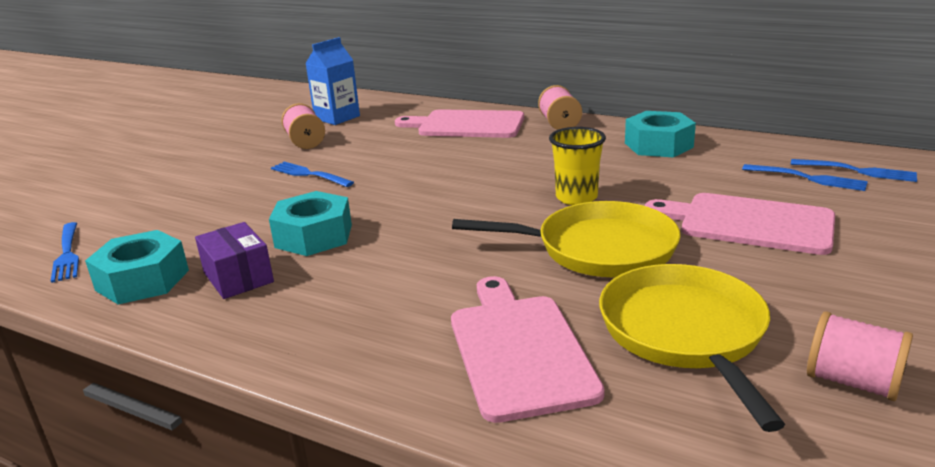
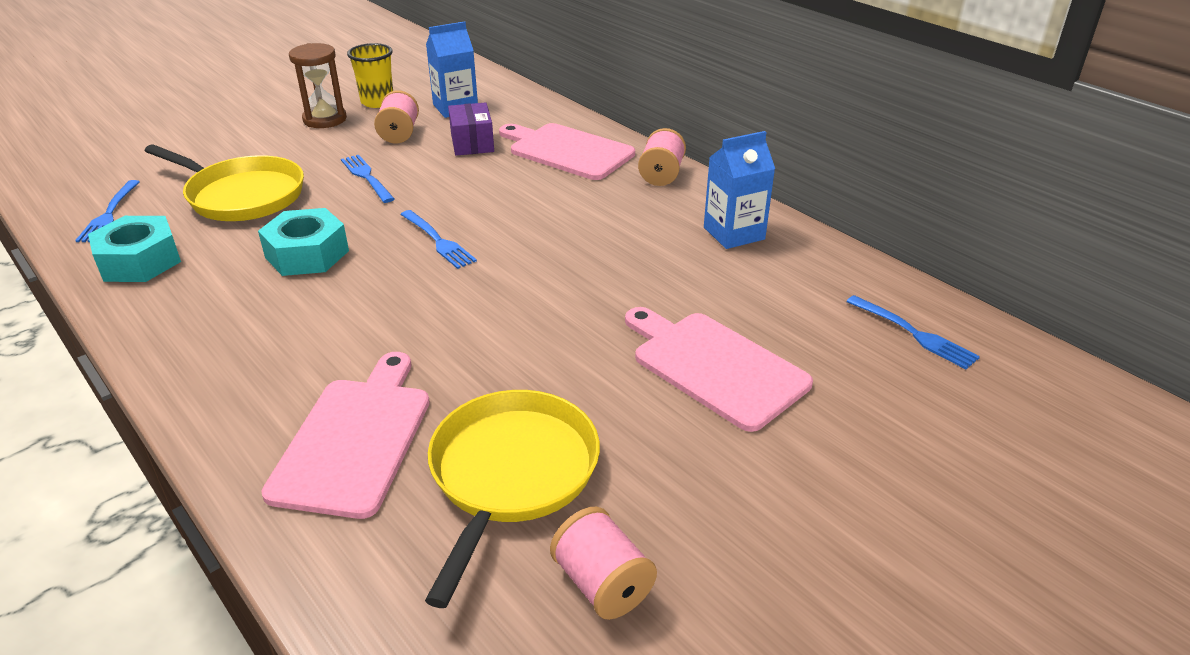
camera: 20 degrees right, 10 degrees up
purple box [195,222,274,299] -> purple box moved to [448,102,494,156]
yellow pan [452,201,681,277] -> yellow pan moved to [145,144,304,221]
yellow cup [549,127,606,205] -> yellow cup moved to [347,43,393,108]
turquoise nut [625,111,696,157] -> blue carton [704,131,775,249]
blue fork [742,164,868,191] -> blue fork moved to [400,210,477,269]
none -> brown hourglass [289,43,347,128]

